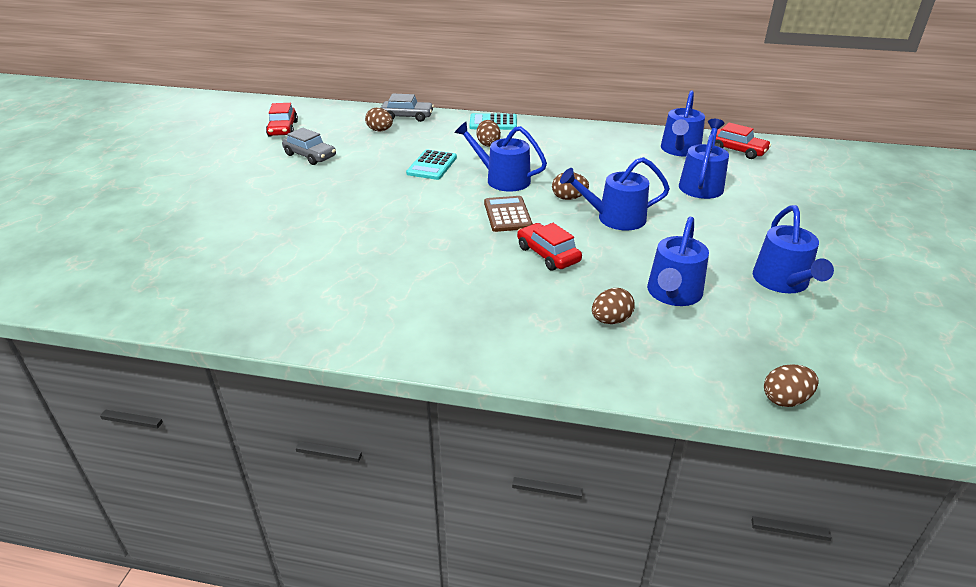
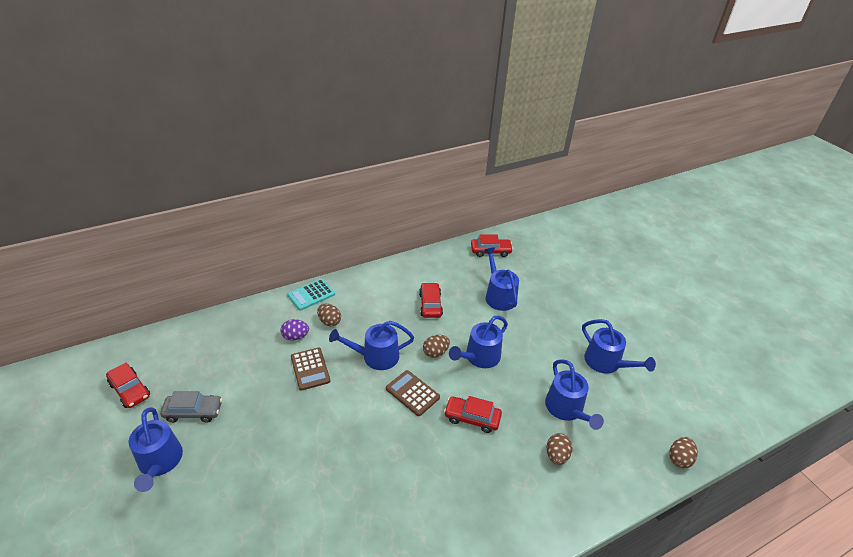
camera: 40 degrees left, 5 degrees up
brown egg [365,108,393,131] -> none
grey car [381,94,434,122] -> none
turquoise calculator [406,149,457,180] -> brown calculator [291,348,331,391]
blue watering can [661,90,705,157] -> blue watering can moved to [129,407,183,492]
none -> purple egg [280,319,309,341]
none -> red car [419,282,443,318]

